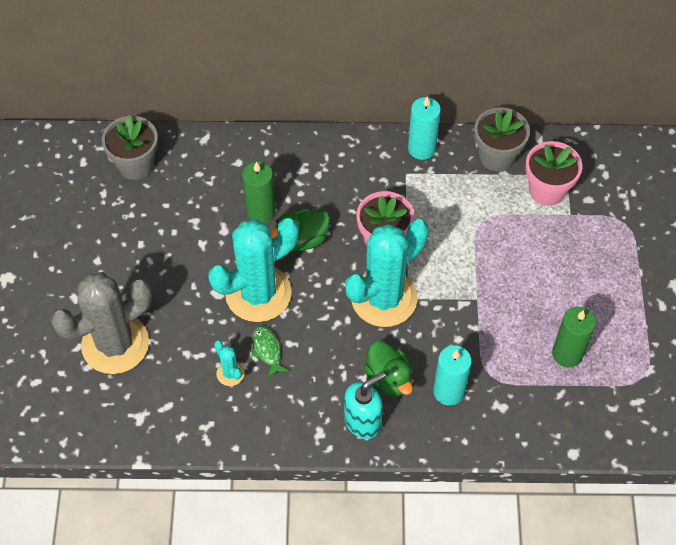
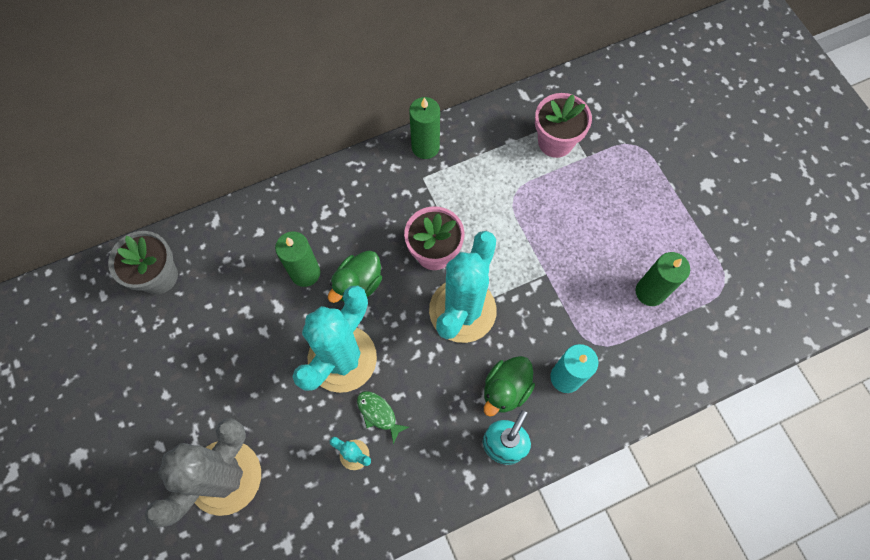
camera: 25 degrees left, 10 degrees up
green duck [364,340,413,396] -> green duck turned 90 degrees clockwise [484,356,535,416]
turquoise candle [408,96,441,160] -> green candle [409,97,440,159]
grey flower pot [474,107,530,171] -> none

